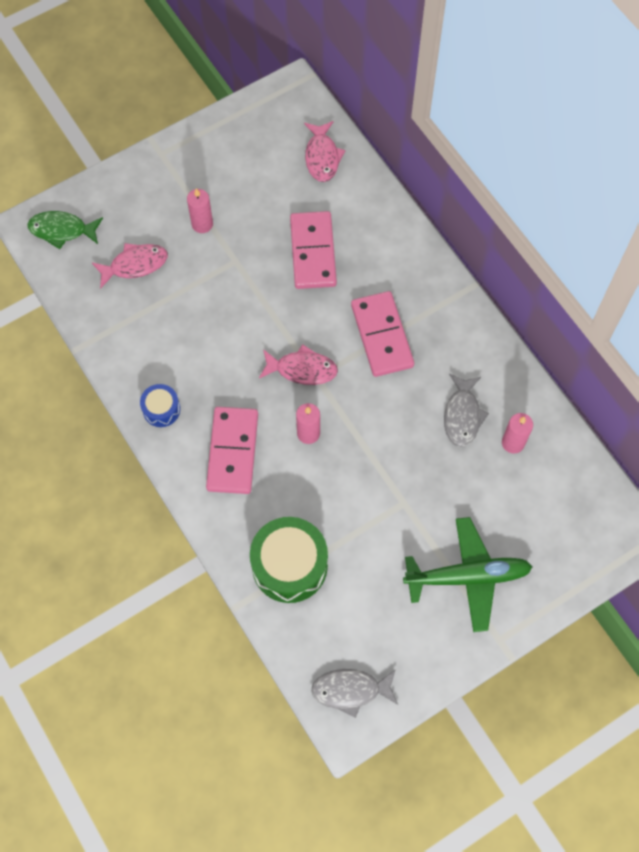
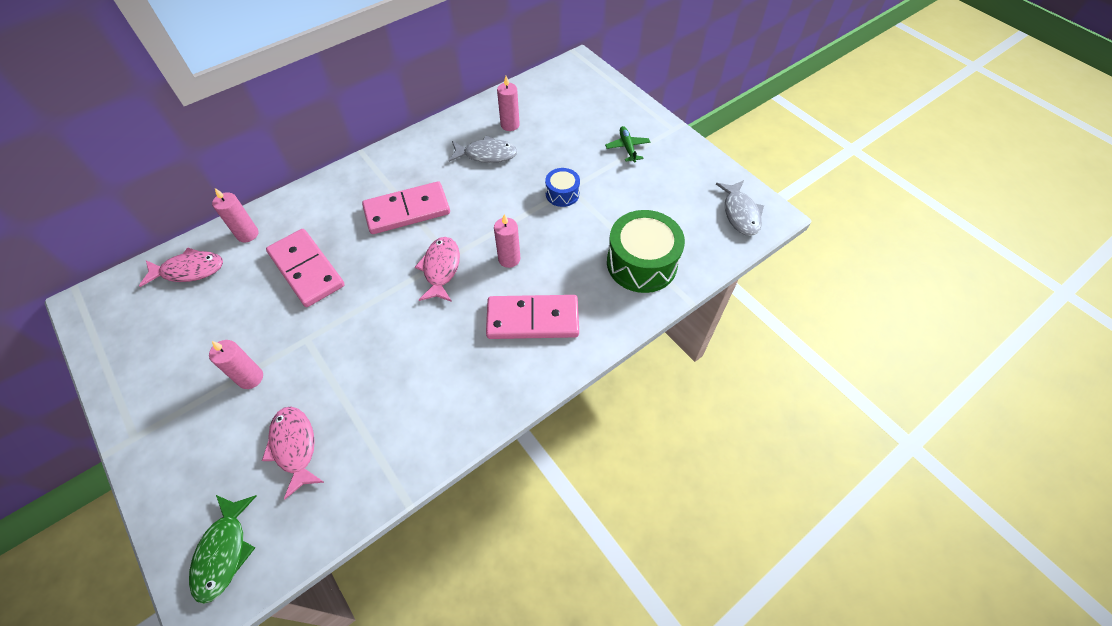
camera: 95 degrees left, 10 degrees down
blue drum [140,384,180,427] -> blue drum moved to [545,168,580,207]
pink domino [290,211,337,289] -> pink domino turned 60 degrees clockwise [266,229,345,307]
green plane [403,517,533,632] -> green plane [605,126,650,163], size x0.48
none -> pink candle [212,188,258,242]

